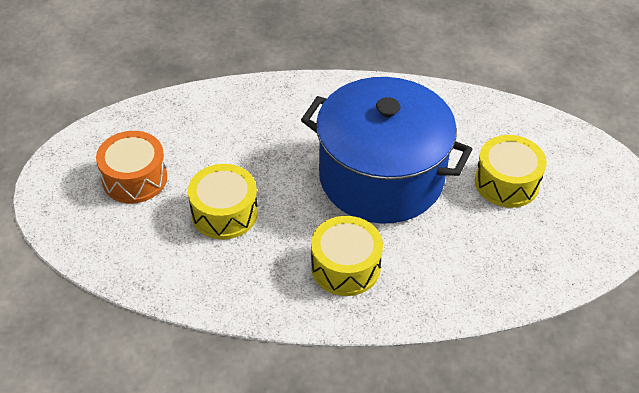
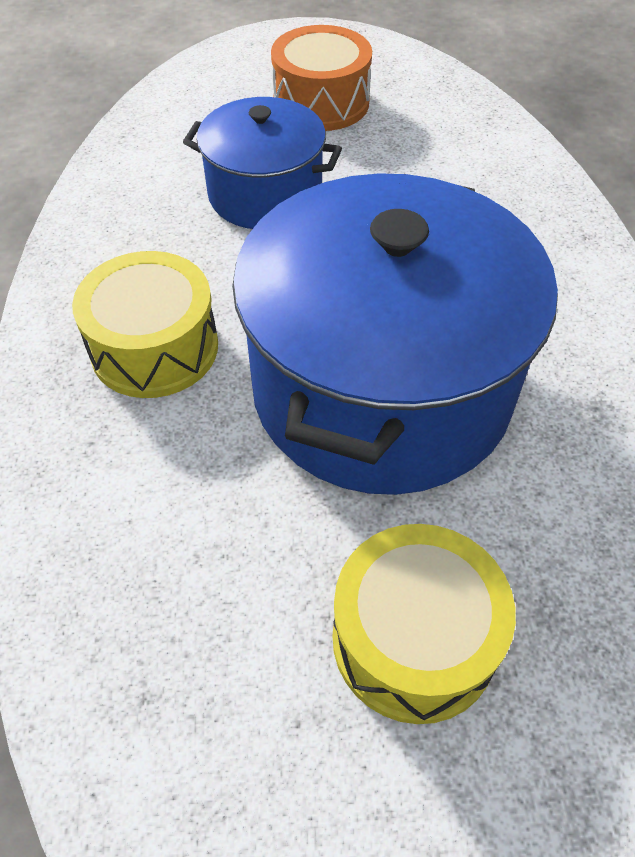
camera: 85 degrees right, 5 degrees up
yellow drum [188,164,258,239] -> blue pot [183,97,342,229]

